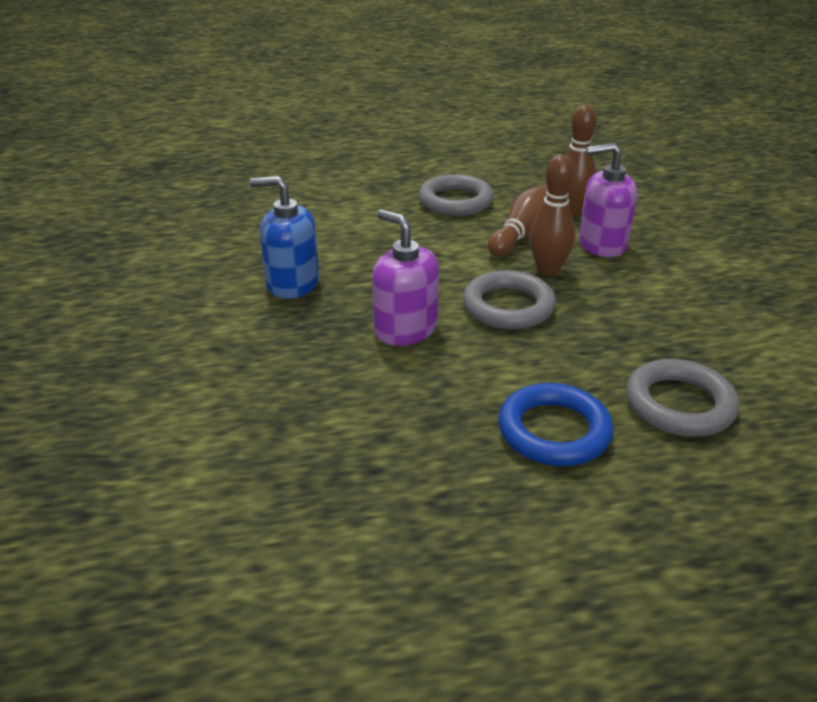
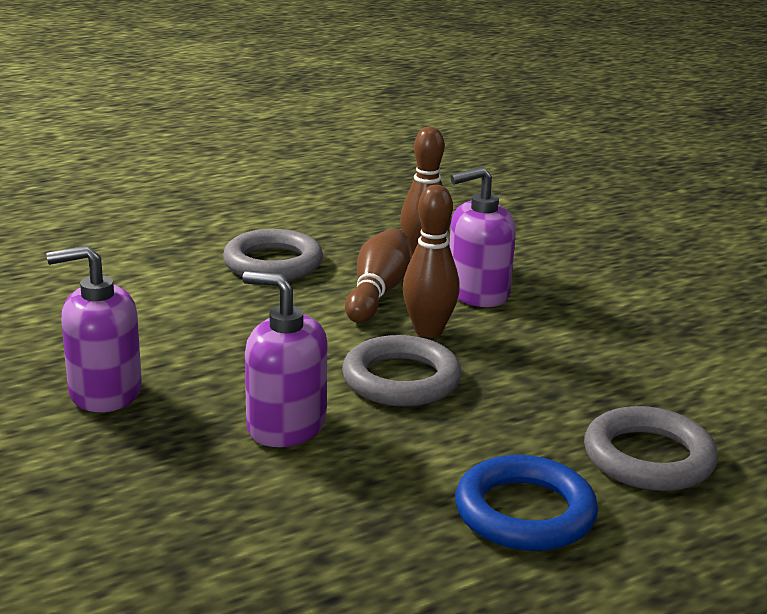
camera: 20 degrees left, 10 degrees down
blue soap dispenser [250,176,319,299] -> purple soap dispenser [46,245,142,412]

